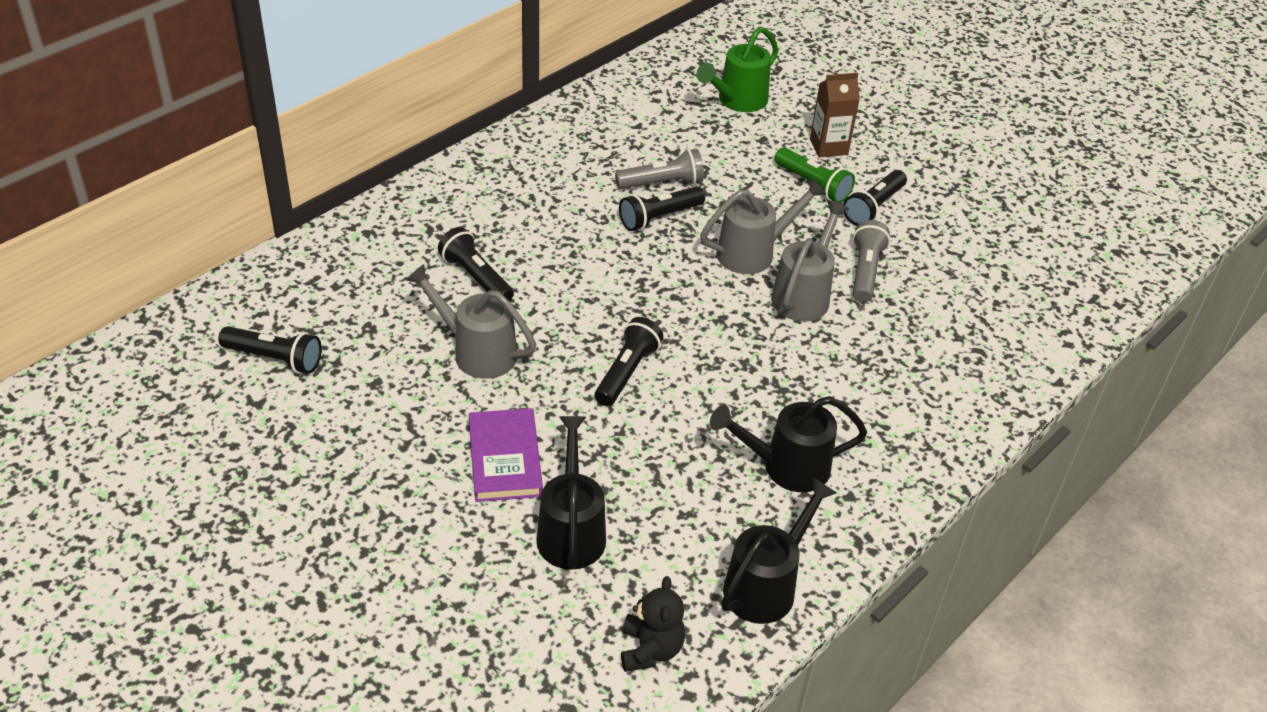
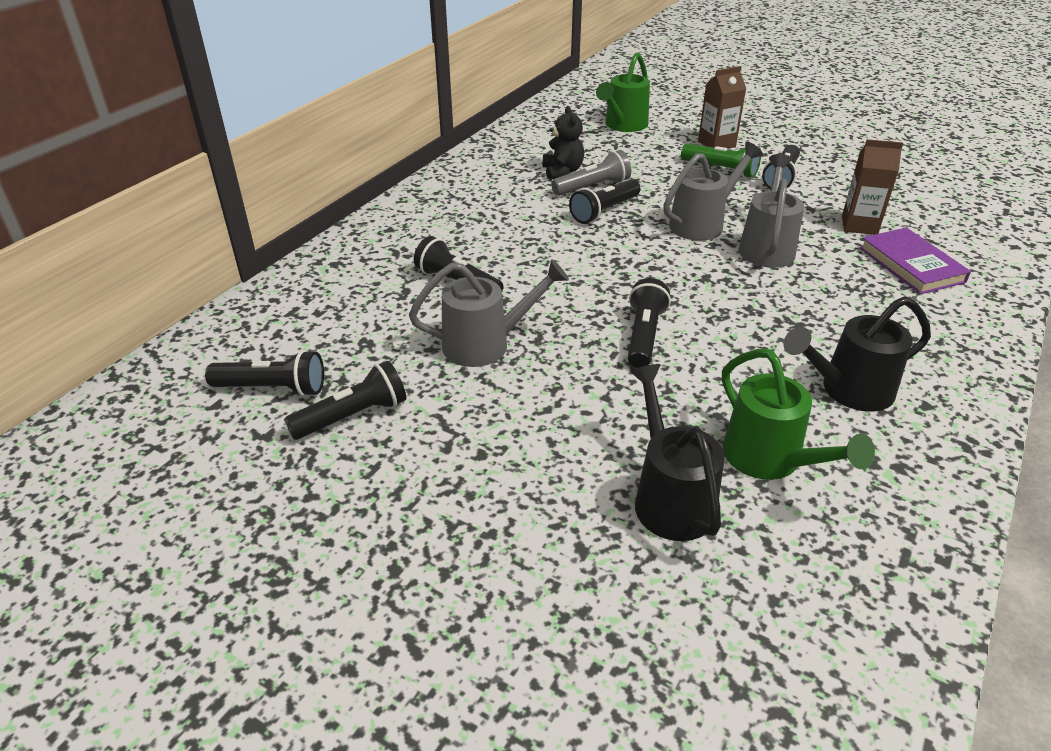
camera: 10 degrees left, 5 degrees down
grey watering can [406,264,536,379] -> grey watering can turned 150 degrees clockwise [409,259,569,367]
purple book [469,408,543,502] -> purple book moved to [859,228,971,294]
black teddy bear [621,576,685,672] -> black teddy bear moved to [543,106,584,180]
black watering can [721,478,837,624] -> none
grey flashlight [853,220,890,303] -> none
none -> black flashlight [284,361,407,440]
none -> green watering can [722,349,875,480]
none -> brown carton [842,139,903,235]

